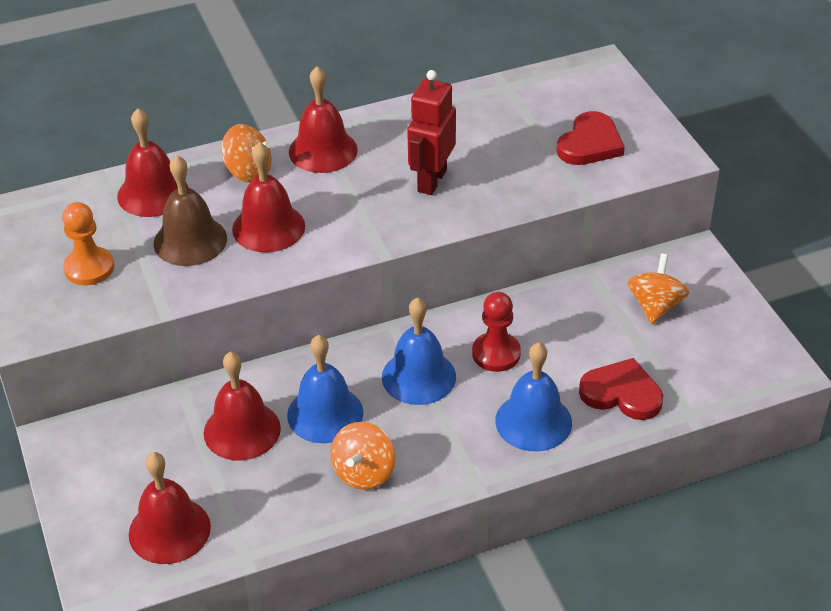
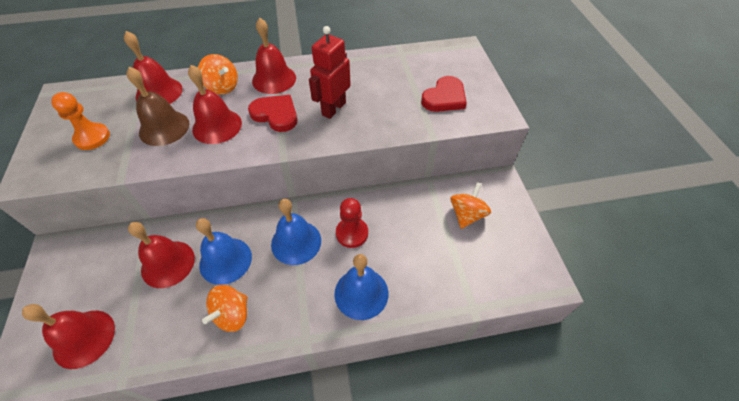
camera: 10 degrees right, 10 degrees up
red heart [579,358,663,420] -> red heart moved to [248,95,297,132]

